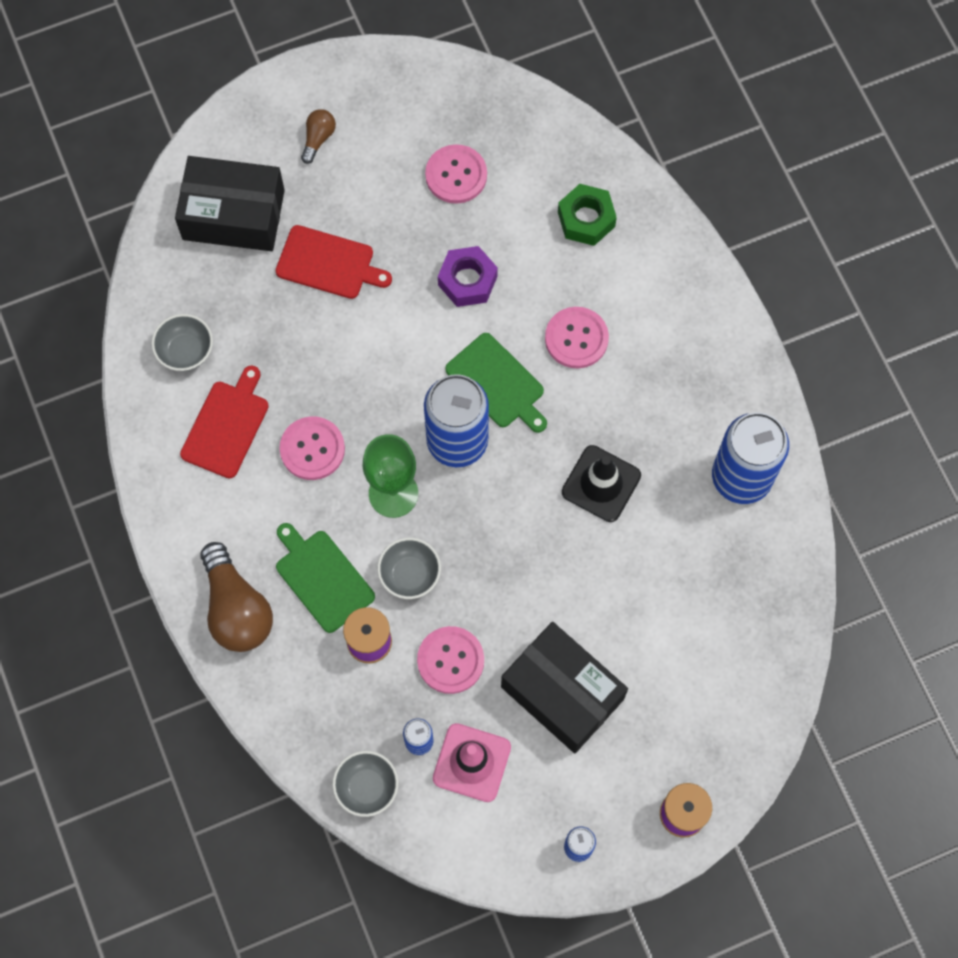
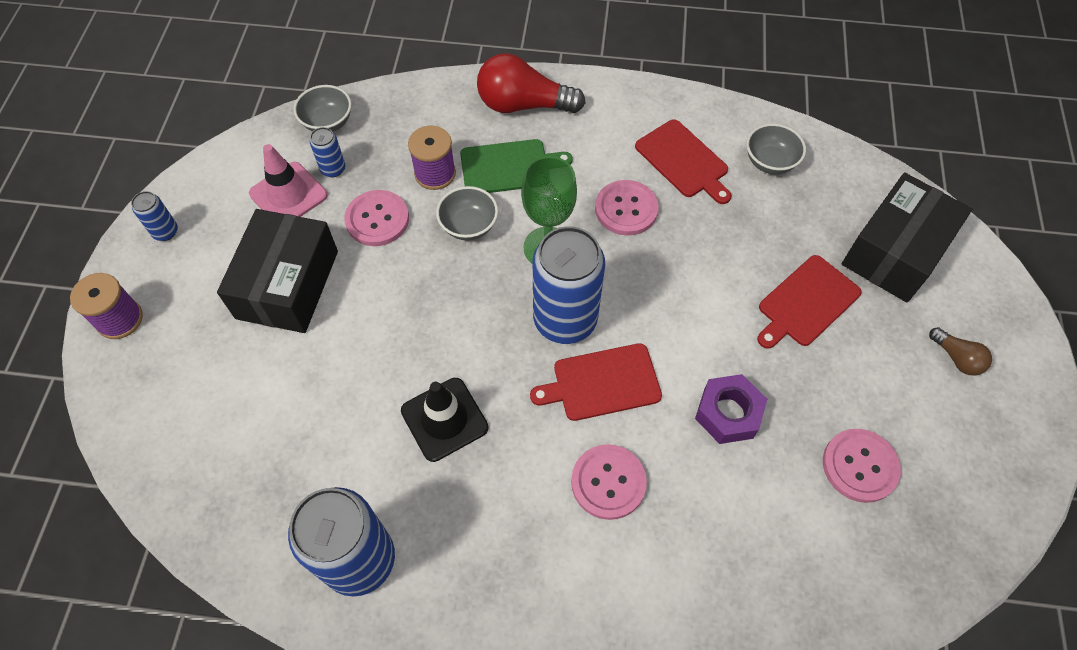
camera: 120 degrees right, 10 degrees down
brown light bulb [200,542,273,652] -> red light bulb [477,53,585,113]
green cutting board [445,333,547,433] -> red cutting board [530,343,662,421]
black box [501,622,628,753] -> black box turned 60 degrees counterclockwise [217,209,338,333]
green nut [558,184,617,246] -> none

